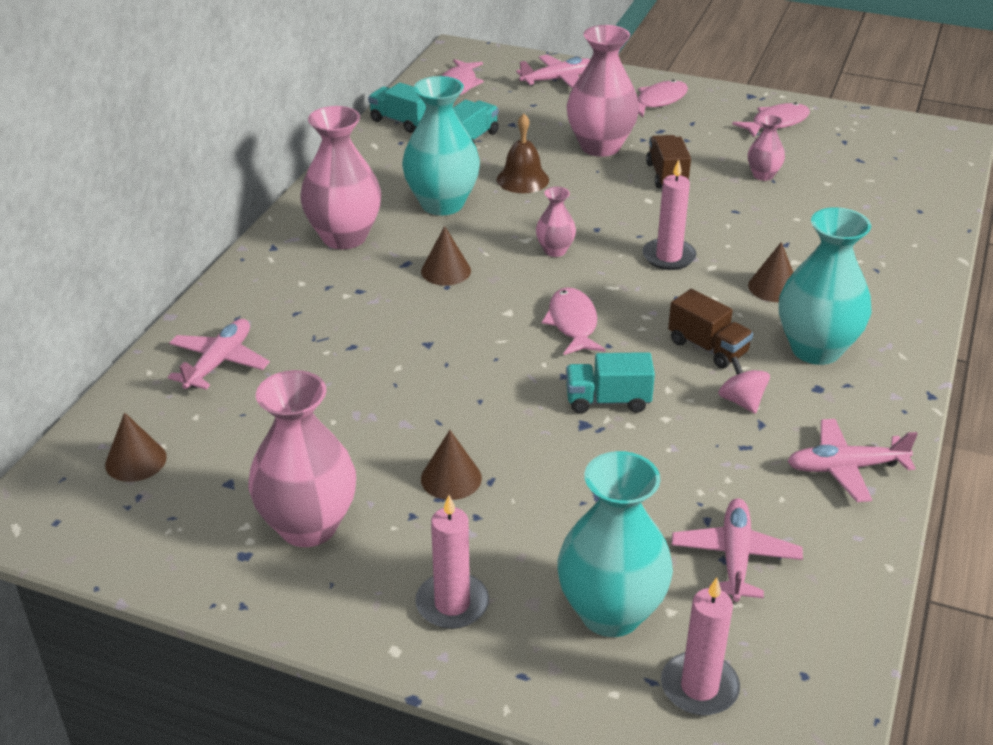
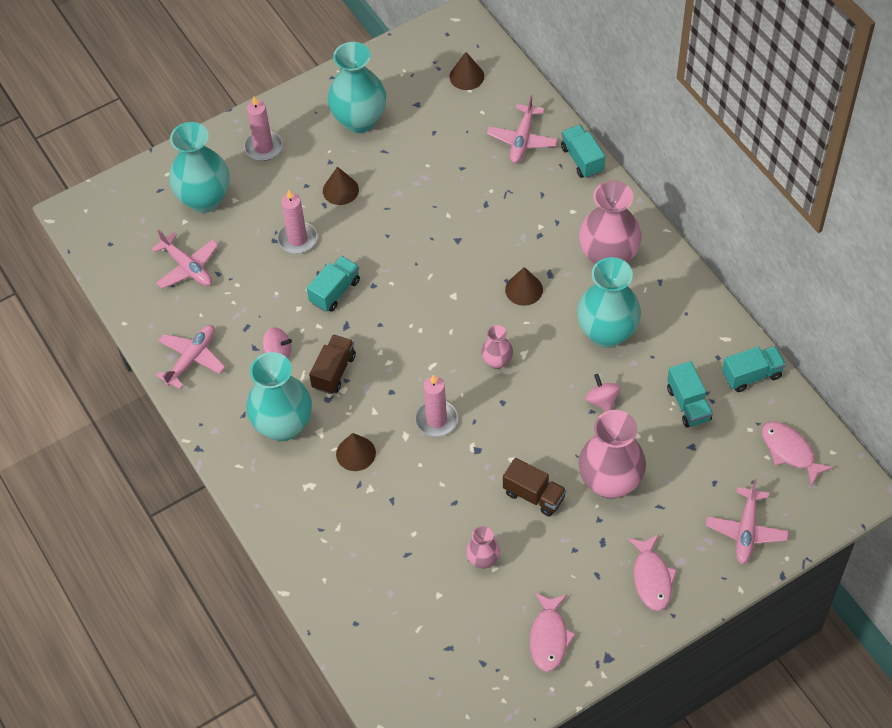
camera: 130 degrees right, 20 degrees up
pink plane [168,319,270,390] -> pink plane turned 45 degrees clockwise [487,95,558,163]
pink vase [248,370,356,547] -> turquoise vase [327,42,386,133]
brown bell [497,114,549,193] -> pink spinning top [585,374,620,411]
pink fish [542,287,606,355] -> none
pink candle [661,577,740,715] -> pink candle moved to [277,190,317,254]
brown truck [668,289,753,369] -> brown truck turned 120 degrees clockwise [309,334,356,394]
none -> turquoise truck [561,125,605,178]

